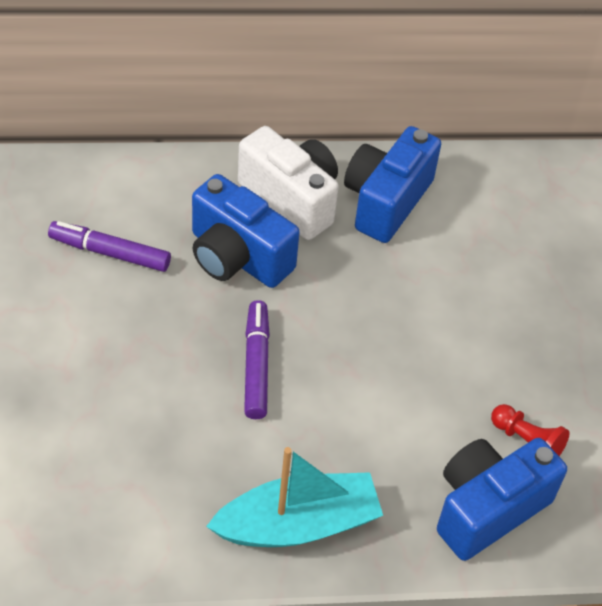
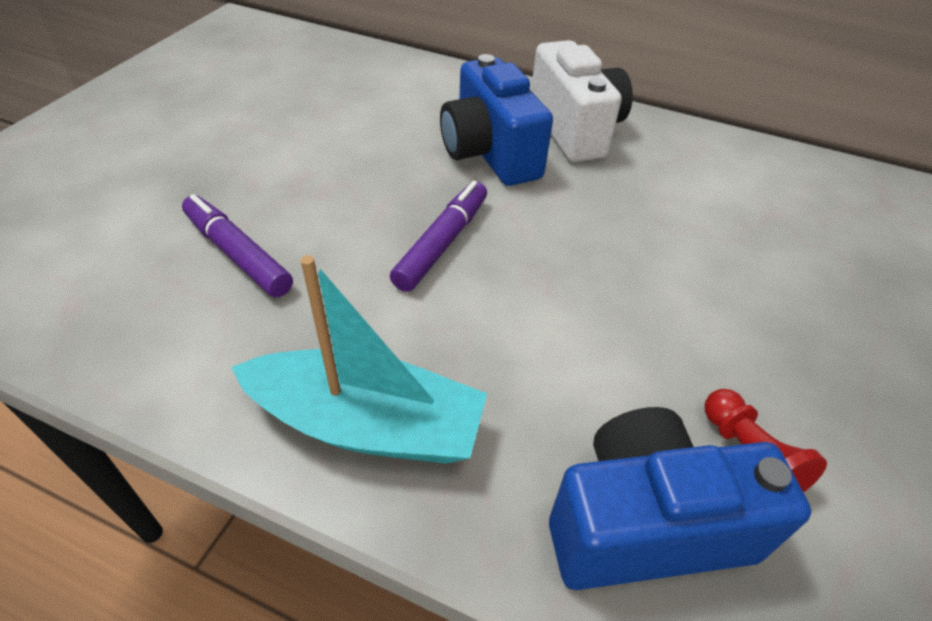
camera: 30 degrees right, 5 degrees down
purple marker [48,221,171,272] -> purple marker moved to [182,194,293,297]
blue camera [344,126,441,243] -> none

